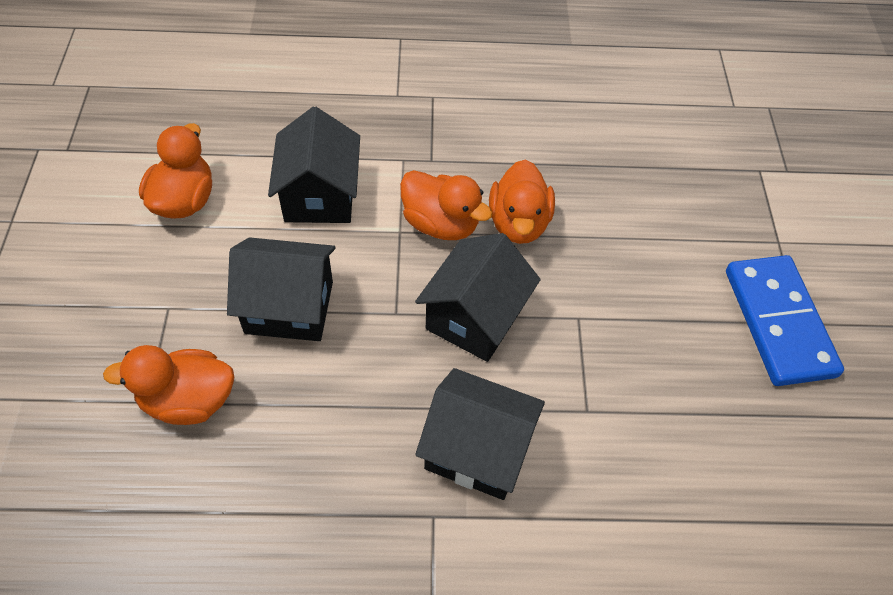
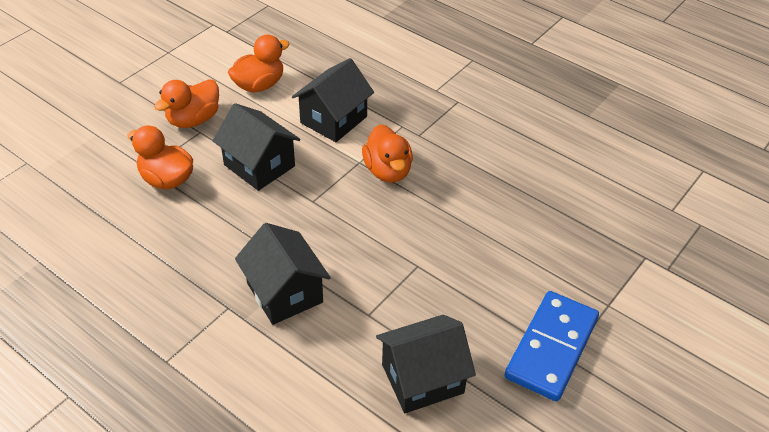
camera: 40 degrees right, 10 degrees down
black house [415,233,541,362] -> black house moved to [376,315,476,413]
orange duck [489,160,555,244] -> orange duck moved to [154,79,219,128]

